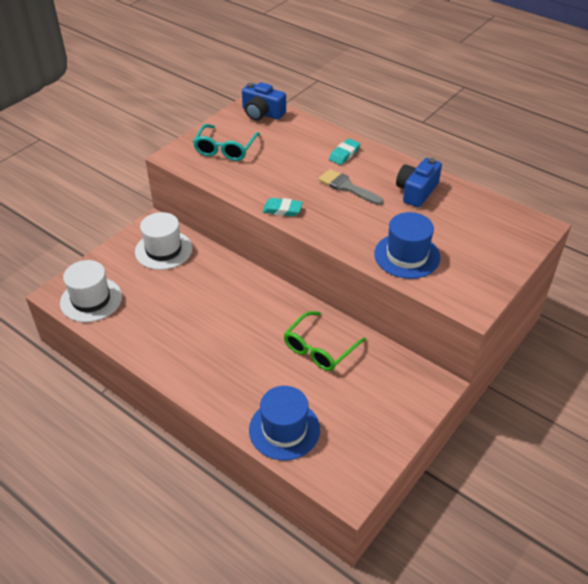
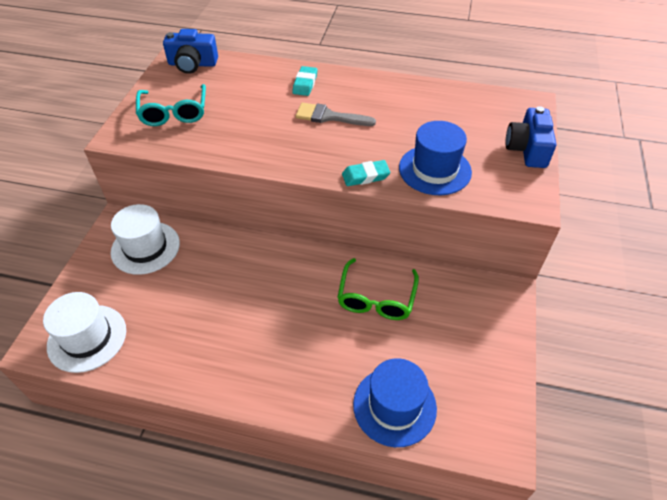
camera: 25 degrees left, 5 degrees up
turquoise eraser [263,198,303,216] -> turquoise eraser moved to [342,160,390,186]
blue camera [396,158,442,207] -> blue camera moved to [506,106,556,168]

